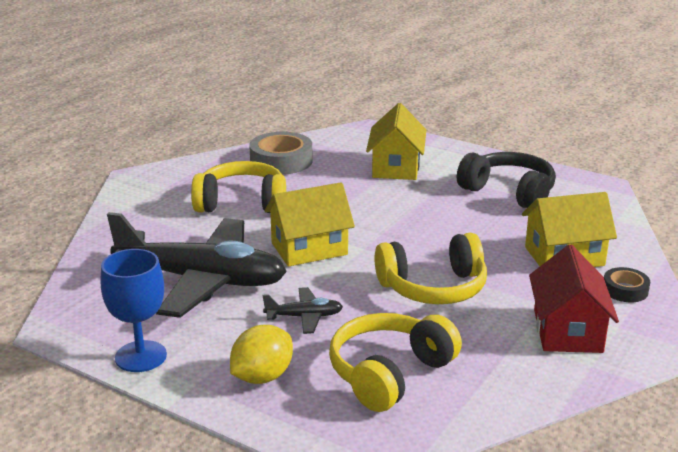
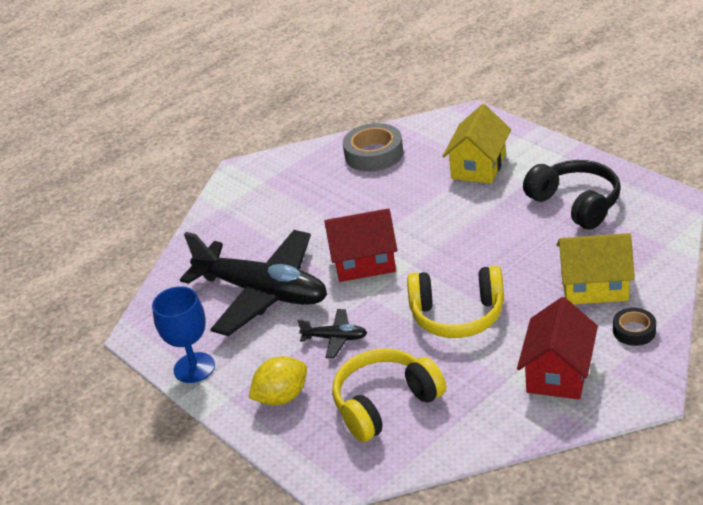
camera: 20 degrees right, 10 degrees up
yellow headphones [191,161,286,213] -> none
yellow house [265,182,355,267] -> red house [324,208,397,282]

